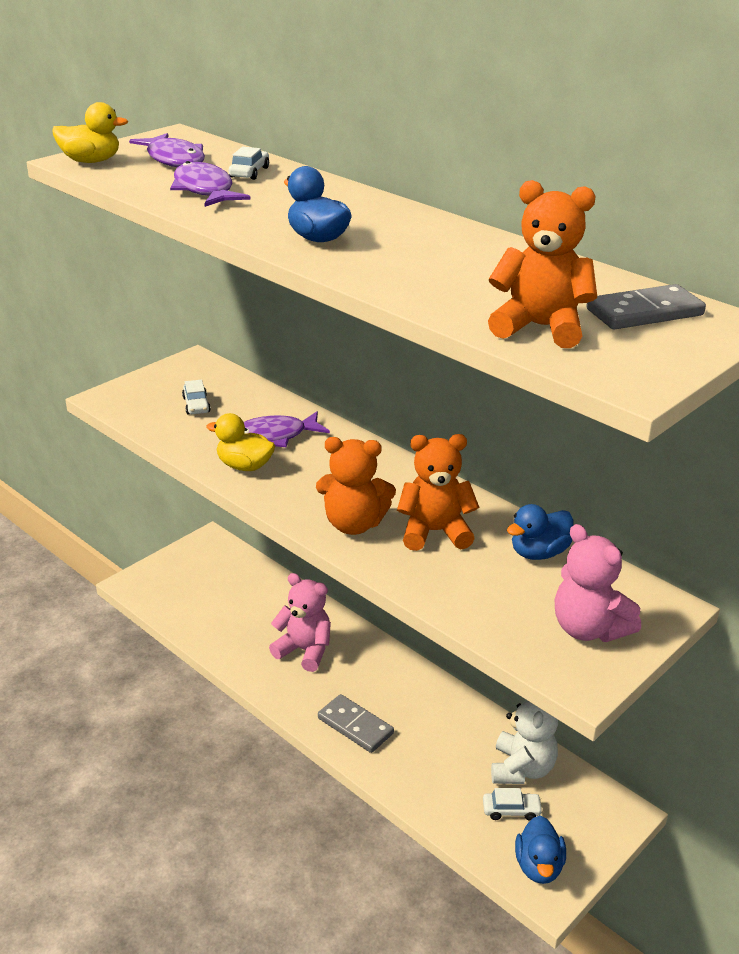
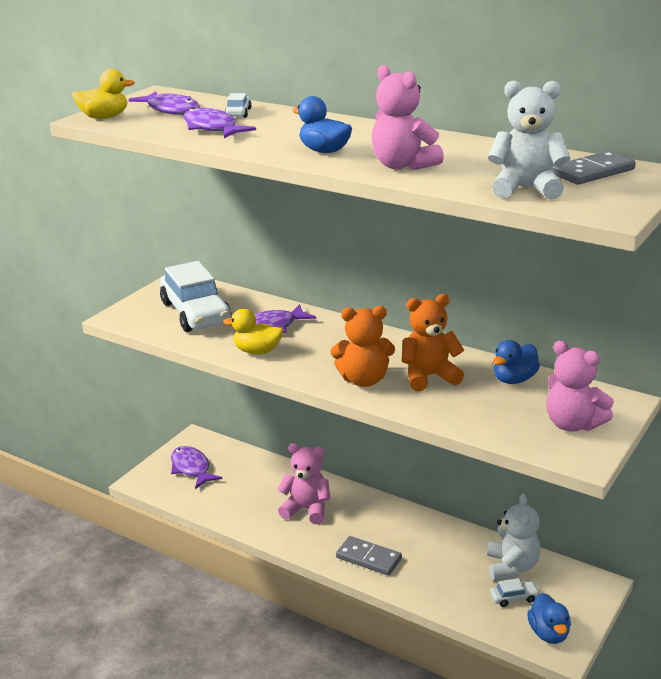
camera: 10 degrees left, 5 degrees down
white car [182,380,211,415] -> white car [160,261,232,332], size x2.46
orange teddy bear [488,180,597,348] -> white teddy bear [488,80,570,199]
none -> purple fish [171,446,222,489]
none -> pink teddy bear [372,65,444,170]

